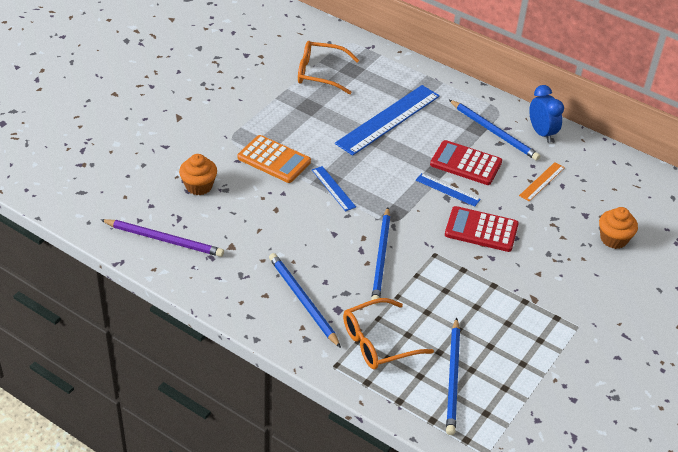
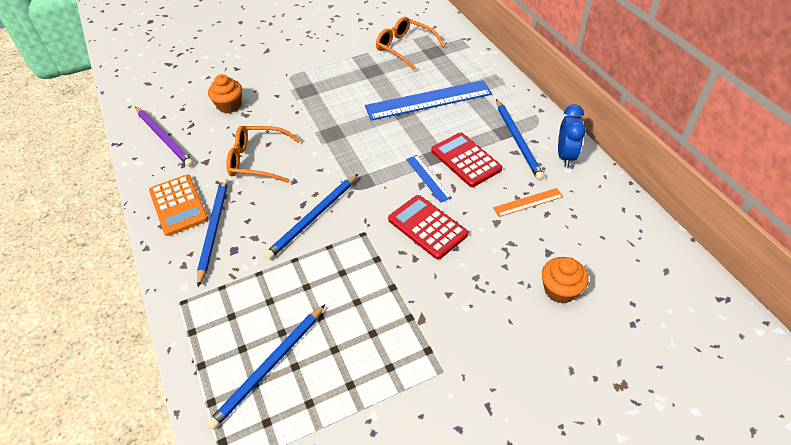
camera: 35 degrees right, 5 degrees up
orange calculator [237,135,311,183] -> orange calculator moved to [149,175,208,236]
blue ruler [312,166,356,211] -> none
orange glasses [343,298,434,369] -> orange glasses moved to [226,126,300,183]

